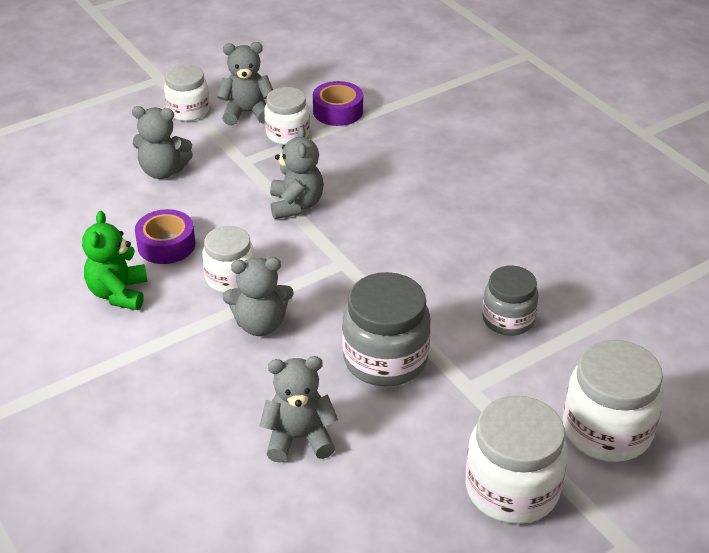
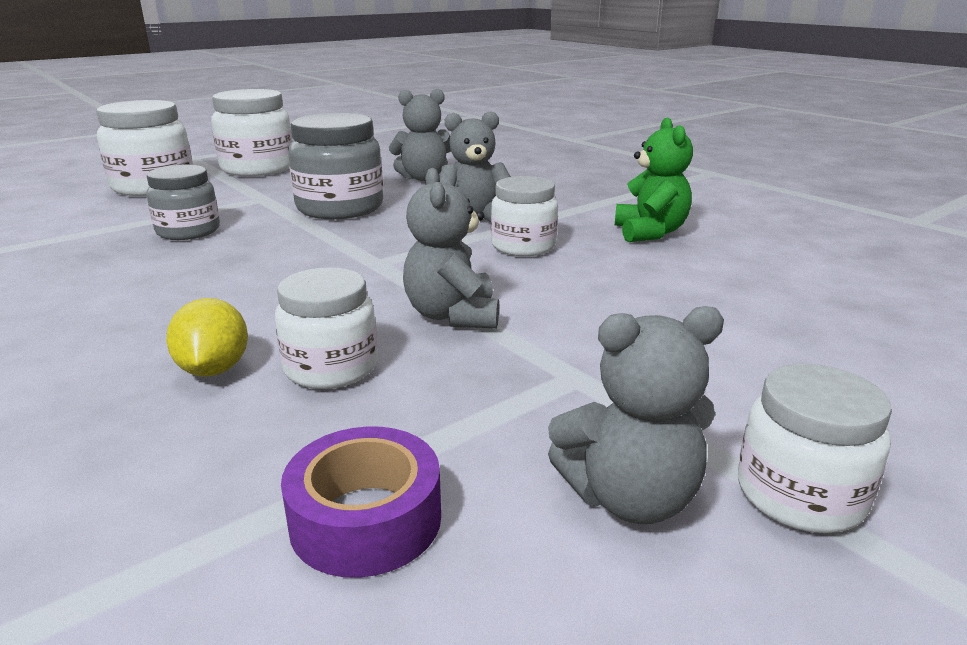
camera: 175 degrees right, 15 degrees down
grey teddy bear [132,106,193,179] -> none
purple tape [135,209,195,264] -> none
white jar [264,87,310,145] -> white jar moved to [275,267,378,389]
none -> yellow lemon [166,298,248,376]

